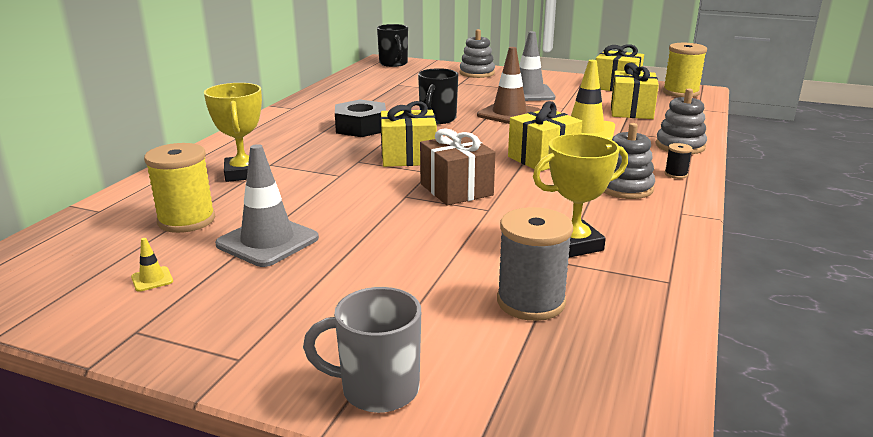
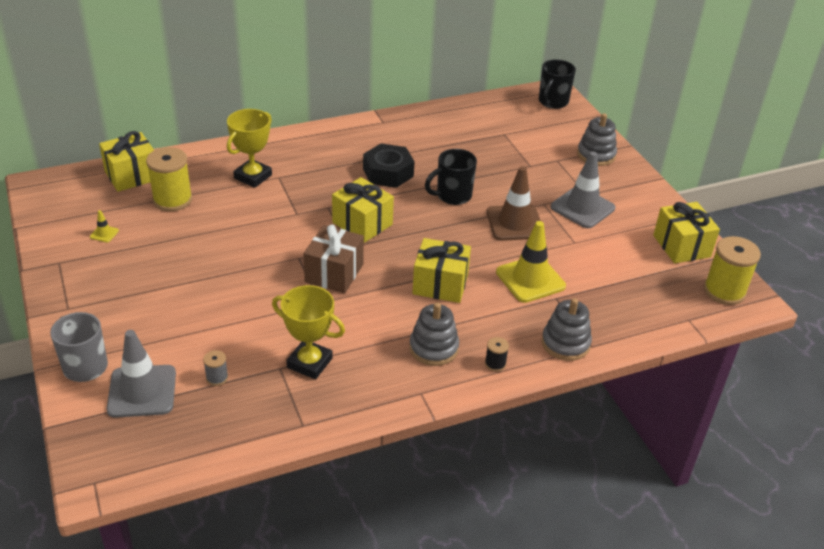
camera: 45 degrees right, 15 degrees up
grey traffic cone [215,144,319,267] -> grey traffic cone moved to [107,330,176,418]
grey spool [497,207,573,321] -> grey spool [203,350,228,386], size x0.47
yellow gift [611,63,659,119] -> yellow gift moved to [99,131,154,192]

